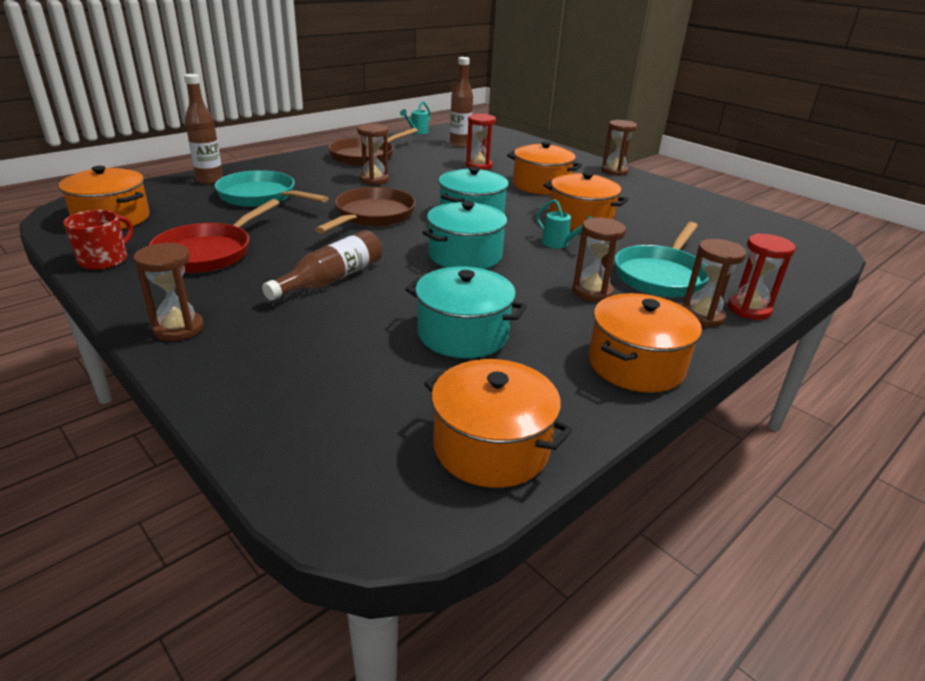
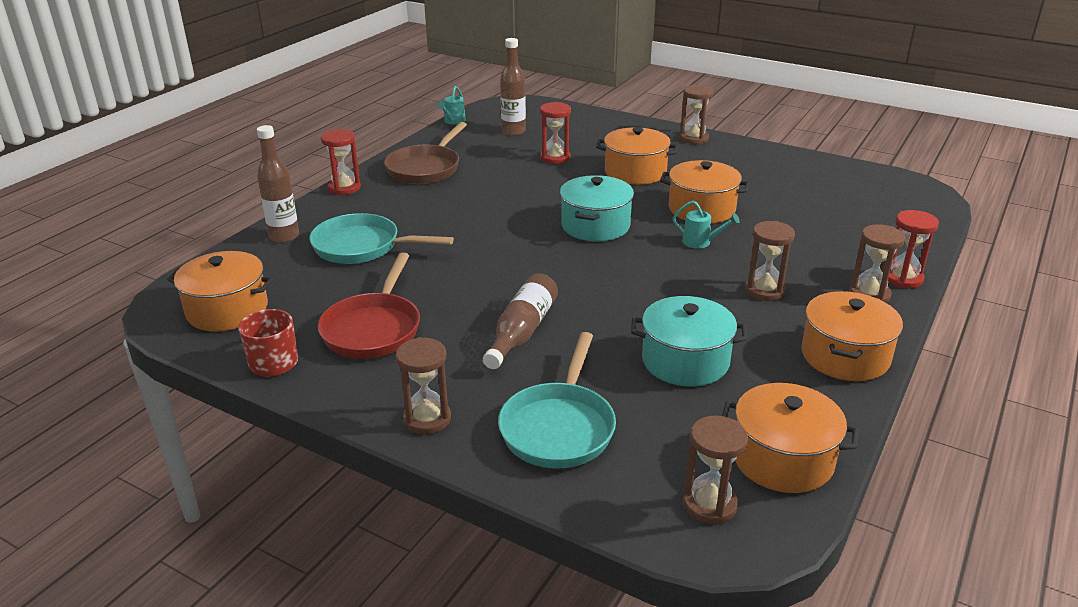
camera: 15 degrees left, 0 degrees up
brown pan [315,187,416,233] -> none
brown hourglass [357,124,389,185] -> brown hourglass moved to [683,416,748,524]
turquoise pot [422,201,508,269] -> none
turquoise pan [615,222,709,297] -> turquoise pan moved to [498,332,616,468]
none -> red hourglass [321,129,361,195]

